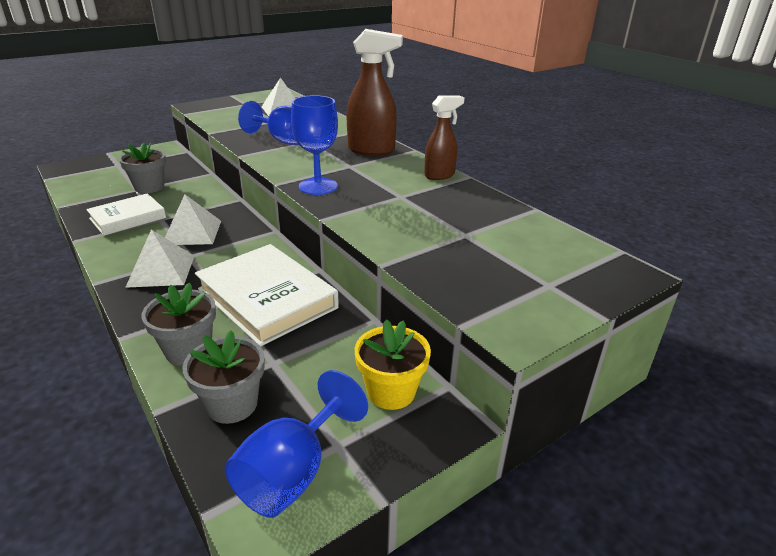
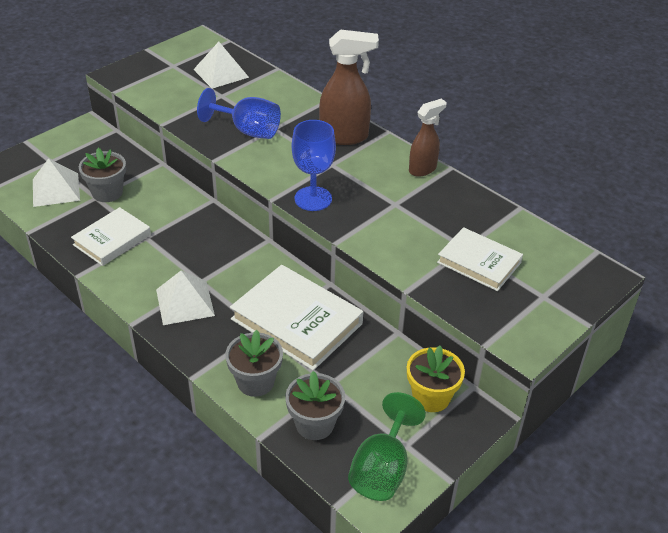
camera: 10 degrees left, 10 degrees up
white pyramid [165,194,221,245] -> white pyramid moved to [33,158,80,207]
blue goblet [225,370,368,518] -> green goblet [348,392,426,501]
none -> white book [437,227,523,291]

